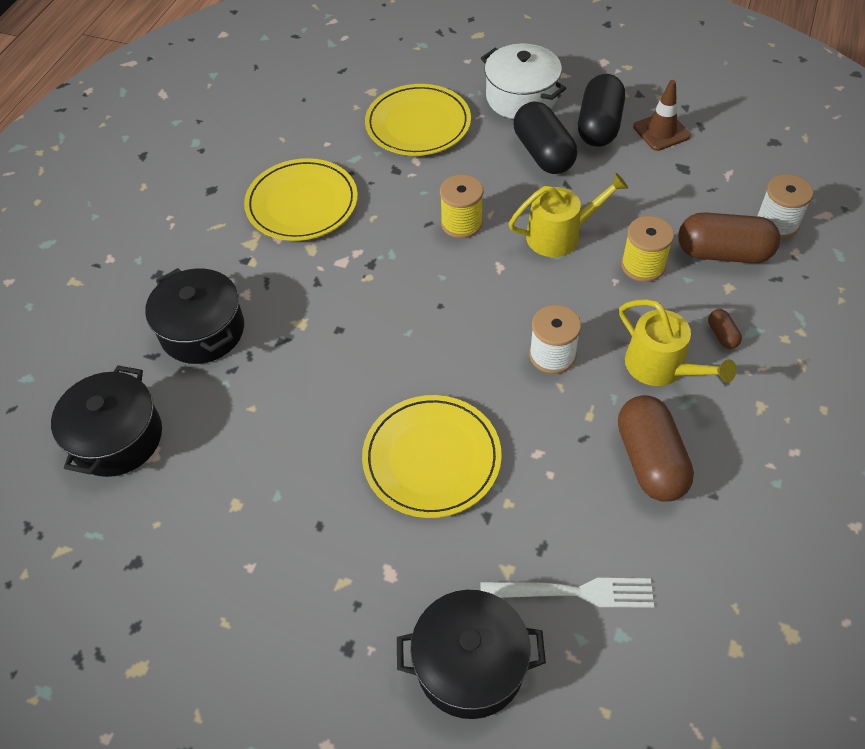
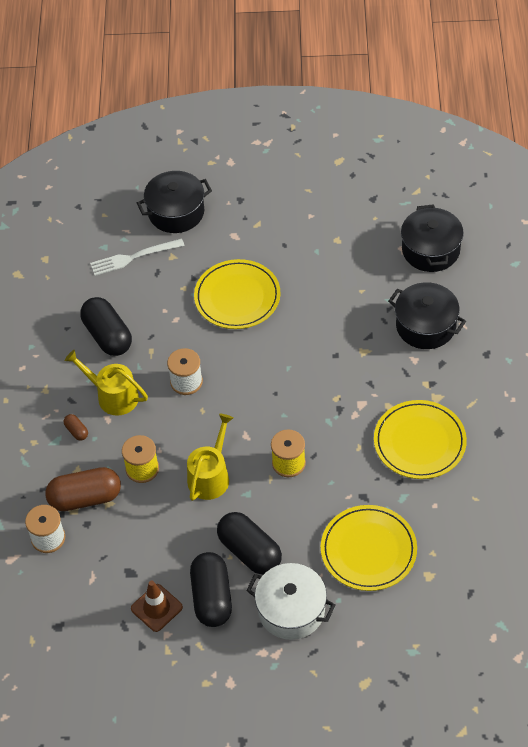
camera: 160 degrees right, 0 degrees up
yellow watering can [508,173,628,257] -> yellow watering can turned 150 degrees clockwise [187,414,233,501]
brown capsule [618,395,694,502] -> black capsule [80,297,132,356]

